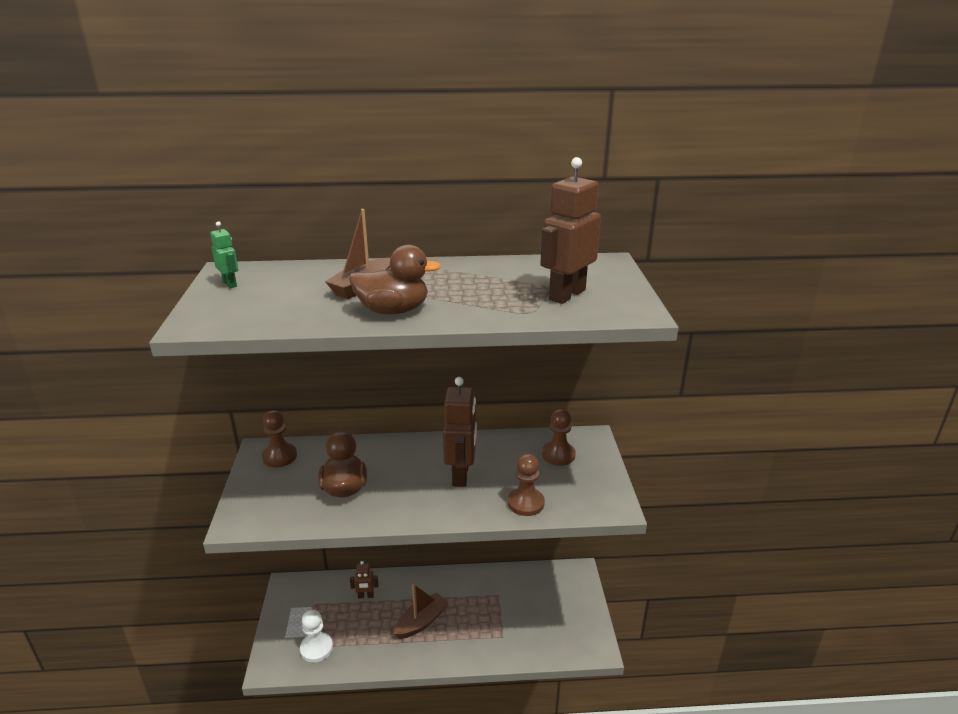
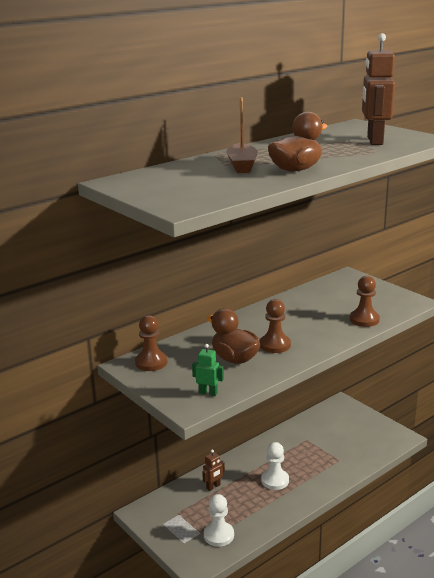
camera: 35 degrees left, 5 degrees down
green robot [210,221,239,288] -> green robot moved to [192,344,224,396]
brown boat [394,583,449,639] -> white pawn [261,442,289,490]
brown robot [443,377,477,487] -> none
brown pawn [542,409,576,466] -> brown pawn moved to [260,299,291,353]

